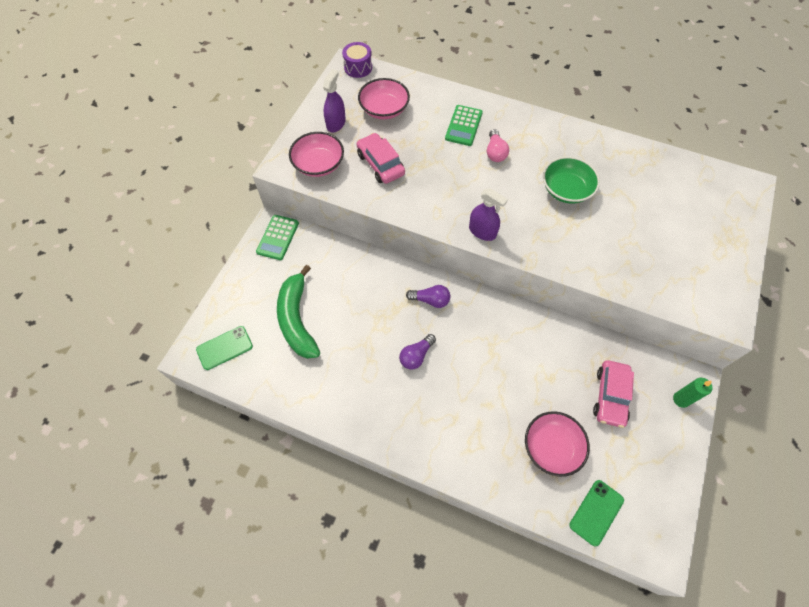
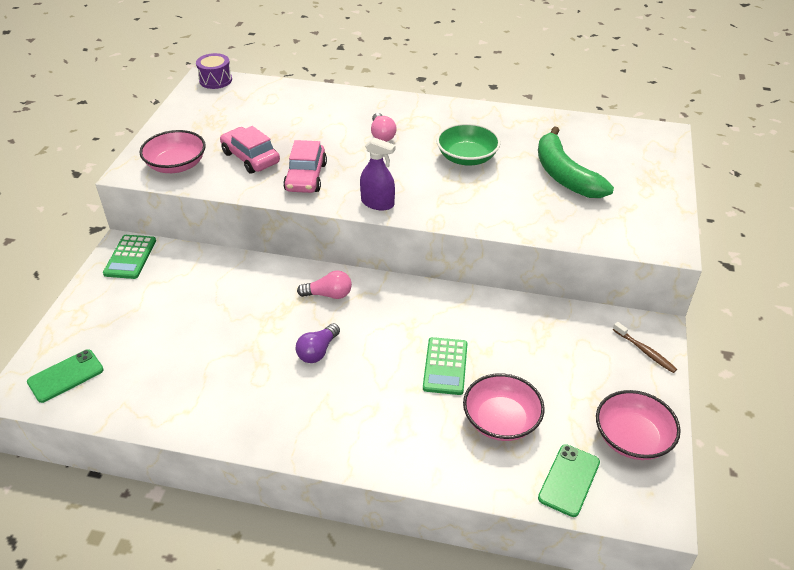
camera: 10 degrees left, 20 degrees down
green banana [277,265,320,359] -> green banana moved to [538,126,614,198]
purple spray bottle [323,69,346,133] -> none
pink bowl [358,78,410,119] -> pink bowl moved to [596,390,681,460]
purple light bulb [406,285,450,308] -> pink light bulb [297,270,352,299]
green calculator [445,105,483,146] -> green calculator moved to [423,337,468,395]
pink car [593,360,634,428] -> pink car moved to [283,140,327,193]
green candle [673,378,713,408] -> brown toothbrush [613,322,677,373]

